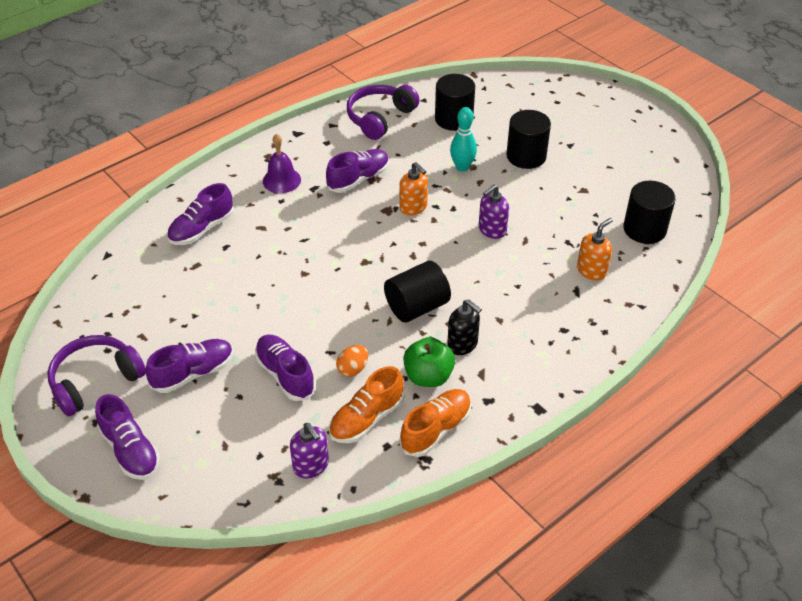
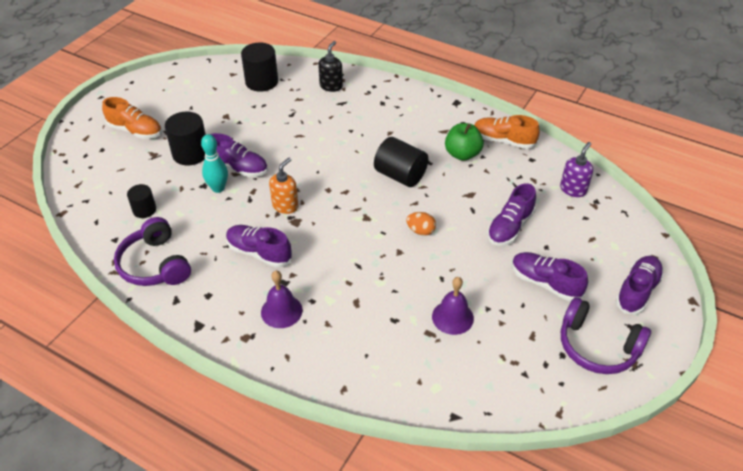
camera: 110 degrees left, 0 degrees up
purple shoe [167,183,234,245] -> purple shoe moved to [210,133,268,177]
orange shoe [329,366,404,443] -> orange shoe moved to [102,97,162,139]
orange egg [336,345,368,377] -> orange egg moved to [406,212,436,236]
purple headphones [347,85,420,140] -> purple headphones turned 45 degrees clockwise [114,217,191,286]
black cylinder [435,74,475,131] -> black cylinder [127,184,156,218], size x0.59
black soap dispenser [447,299,482,355] -> black soap dispenser moved to [318,41,343,92]
purple soap dispenser [479,185,509,239] -> none
orange soap dispenser [577,218,613,281] -> none
none -> purple bell [432,277,474,335]

